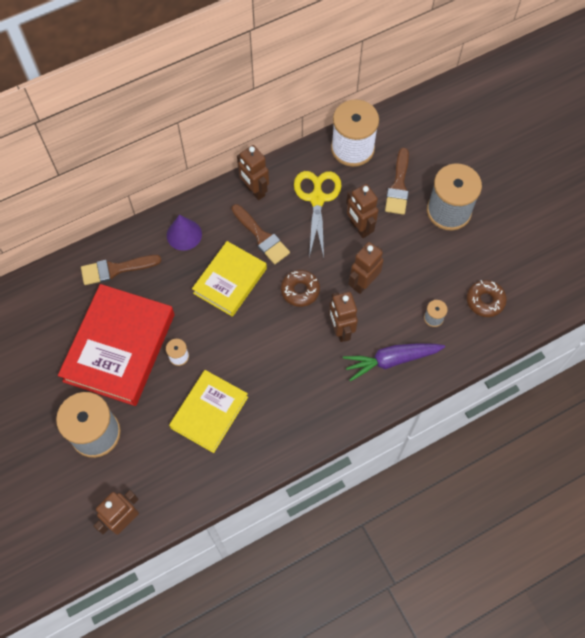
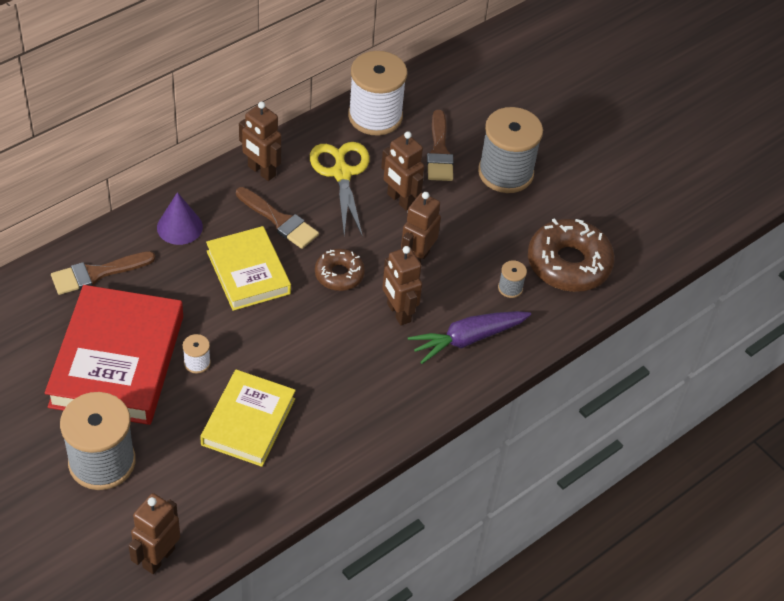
camera: 15 degrees left, 15 degrees down
yellow book [192,241,267,317] -> yellow book turned 45 degrees counterclockwise [206,226,291,311]
brown donut [467,280,507,317] -> brown donut [528,218,615,292], size x1.76

